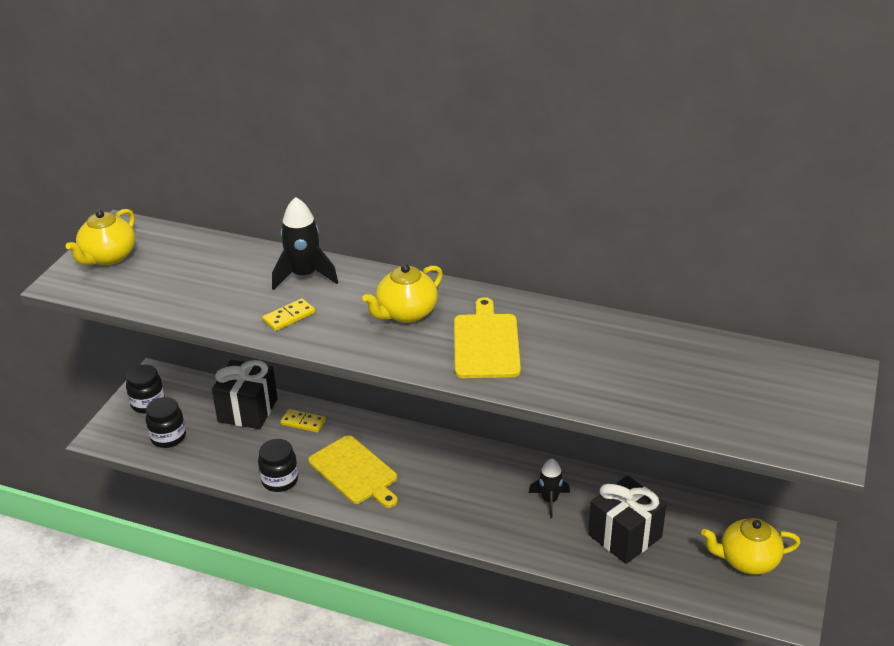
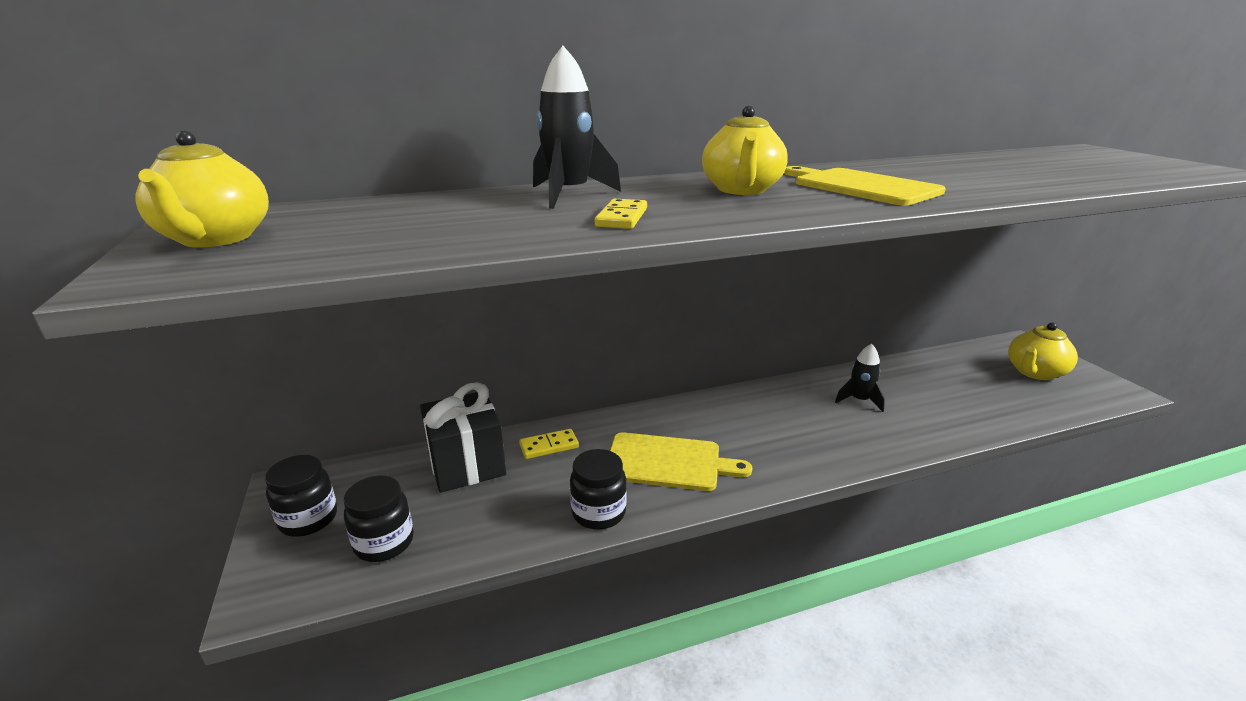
camera: 40 degrees left, 10 degrees down
black gift [588,476,667,564] -> none

